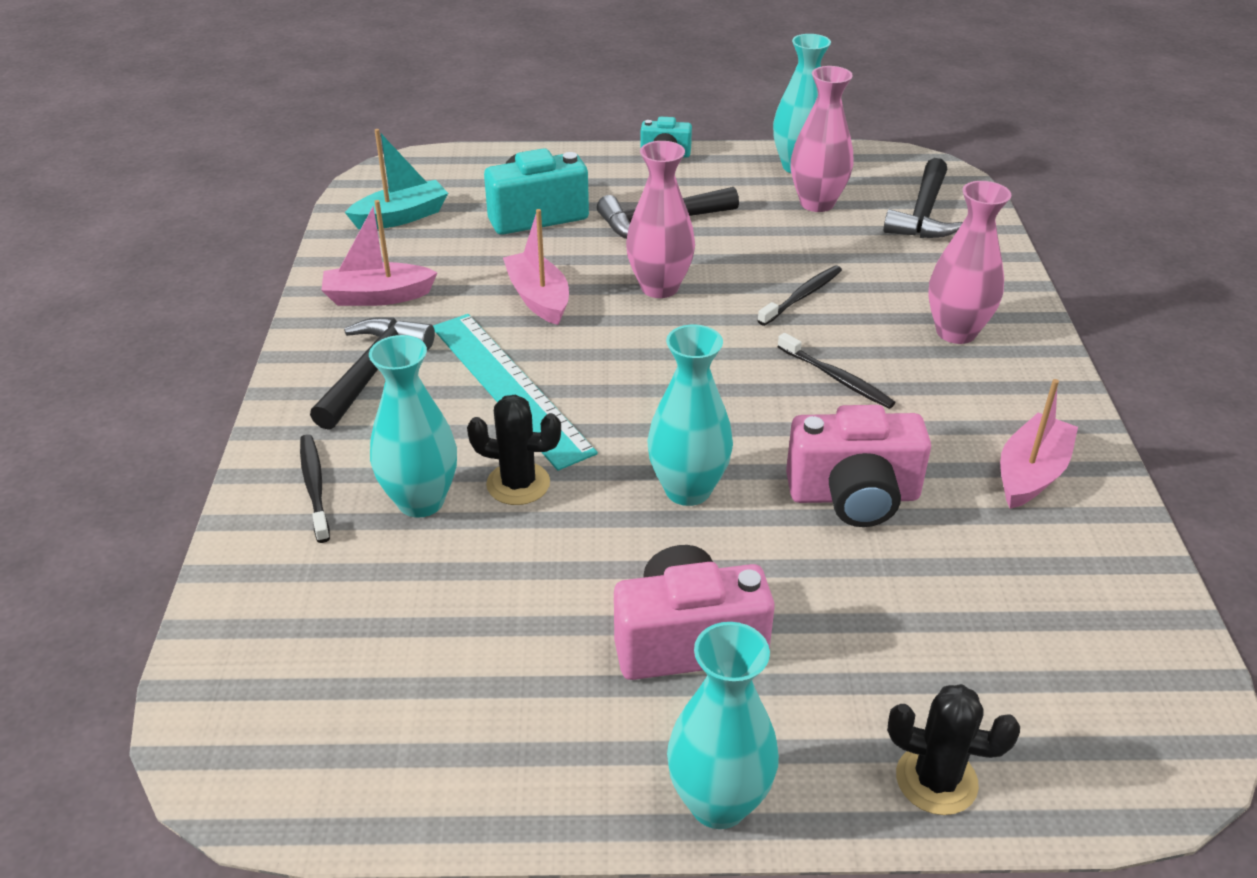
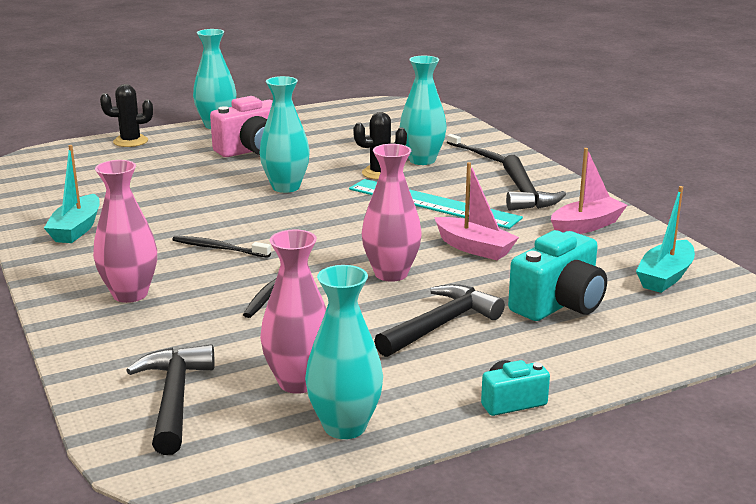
camera: 155 degrees right, 15 degrees down
pink camera [786,405,931,527] -> none
pink boat [1000,379,1078,509] -> turquoise boat [44,145,100,243]

